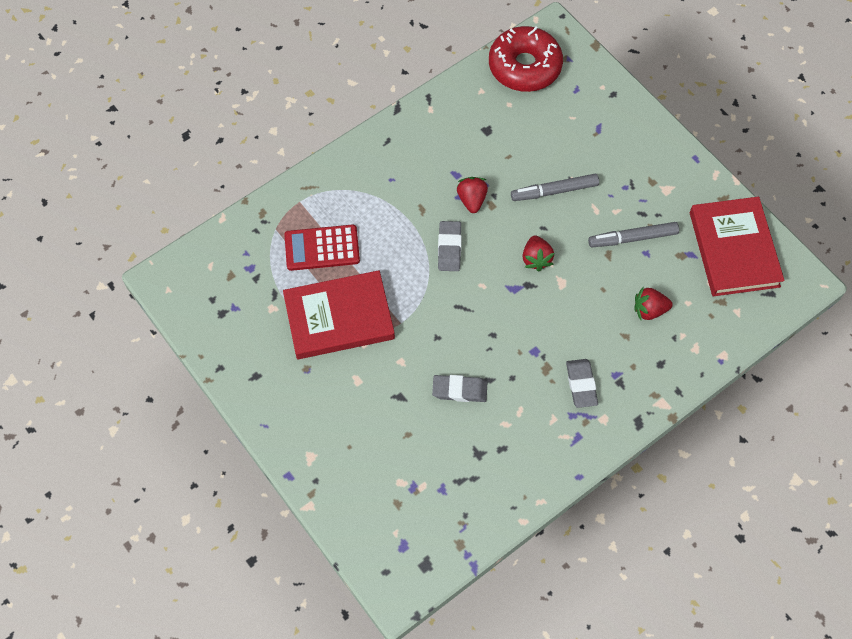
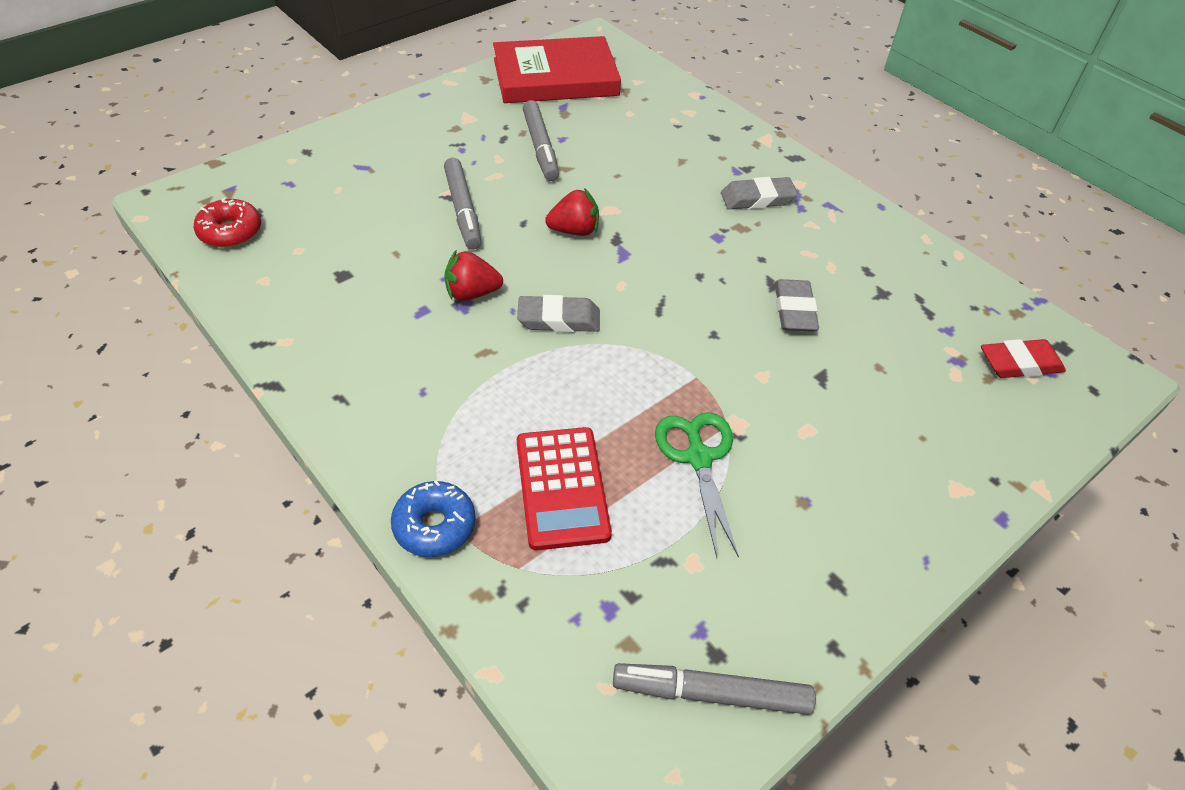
camera: 95 degrees left, 15 degrees down
red book [283,270,395,359] -> green scissors [655,412,739,558]
red donut [489,26,563,92] -> red donut [194,197,261,248], size x0.54
red strawberry [634,287,673,320] -> none
none -> blue donut [391,480,476,557]
none -> grey marker [613,663,816,715]
none -> red eraser [981,339,1066,378]

